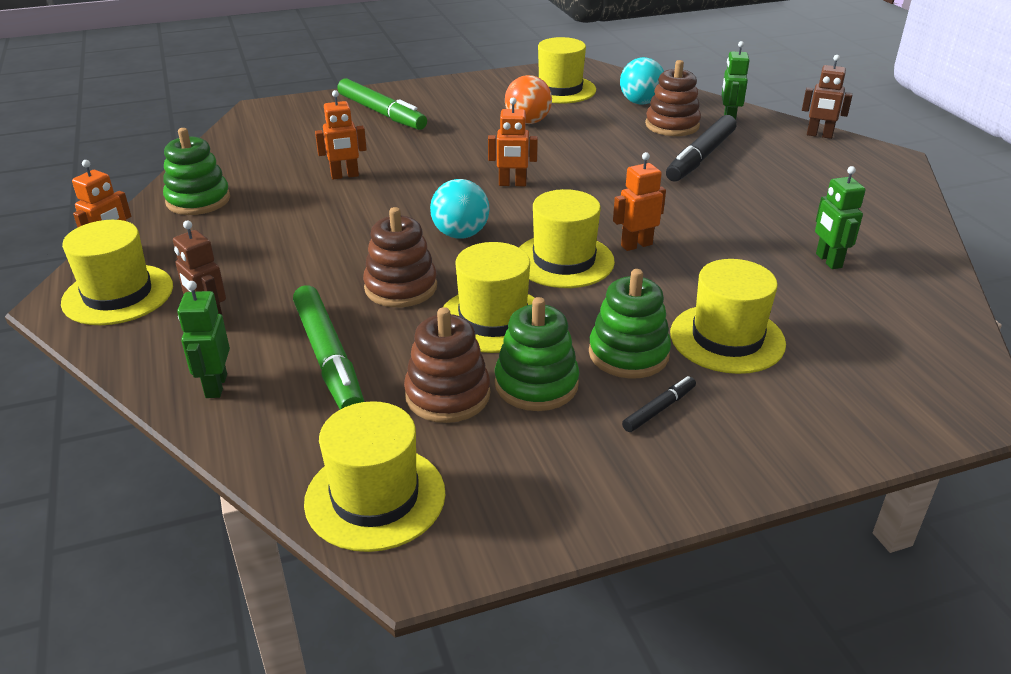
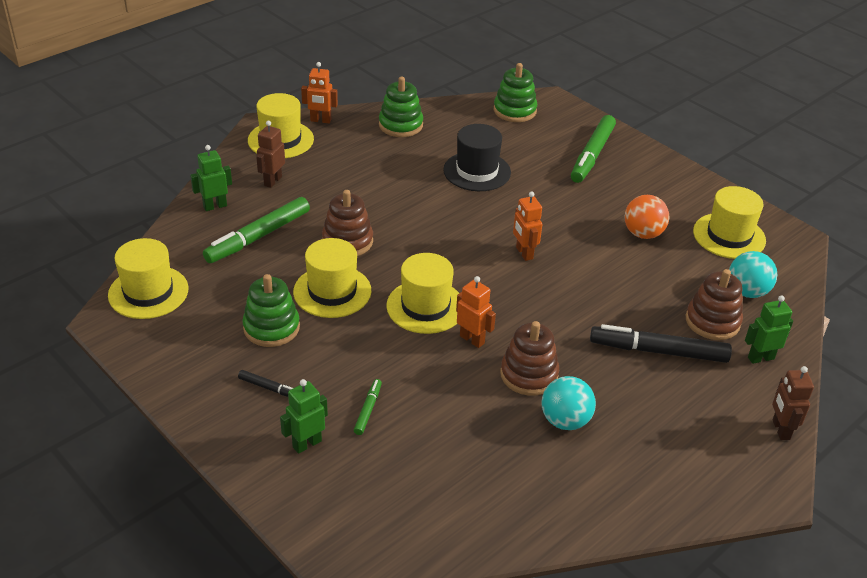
camera: 65 degrees right, 5 degrees up
orange robot [315,90,367,179] -> black hat [443,124,511,191]
brown stacking toy [404,307,490,423] -> brown stacking toy moved to [500,321,559,396]
turquoise ball [430,179,490,239] -> turquoise ball moved to [541,376,596,430]
green stacking toy [589,269,671,379] -> green stacking toy moved to [494,63,537,122]
yellow hat [670,259,786,374] -> green marker [354,379,382,435]
green robot [815,166,866,269] -> green robot moved to [280,379,328,454]

